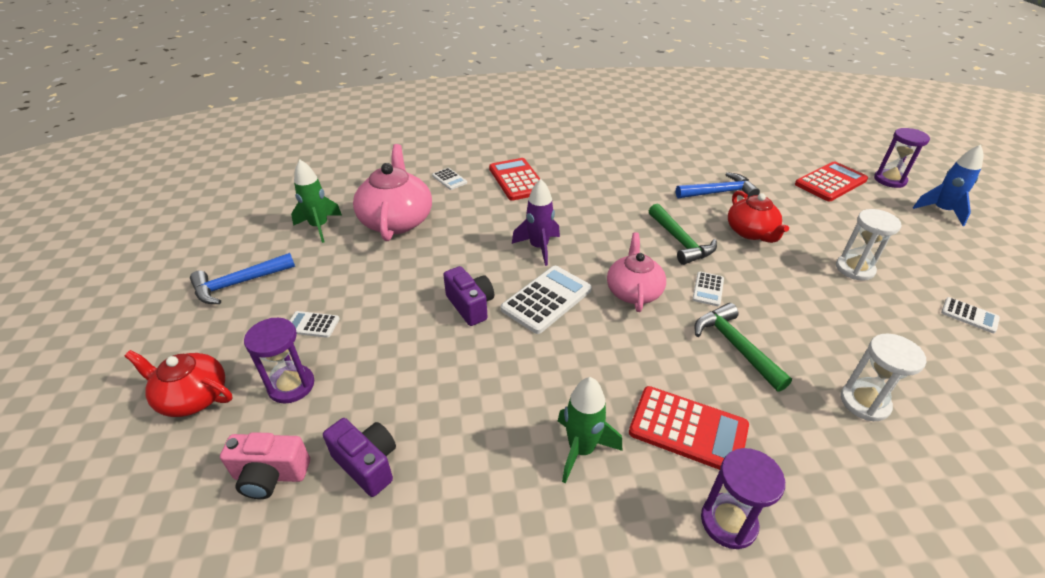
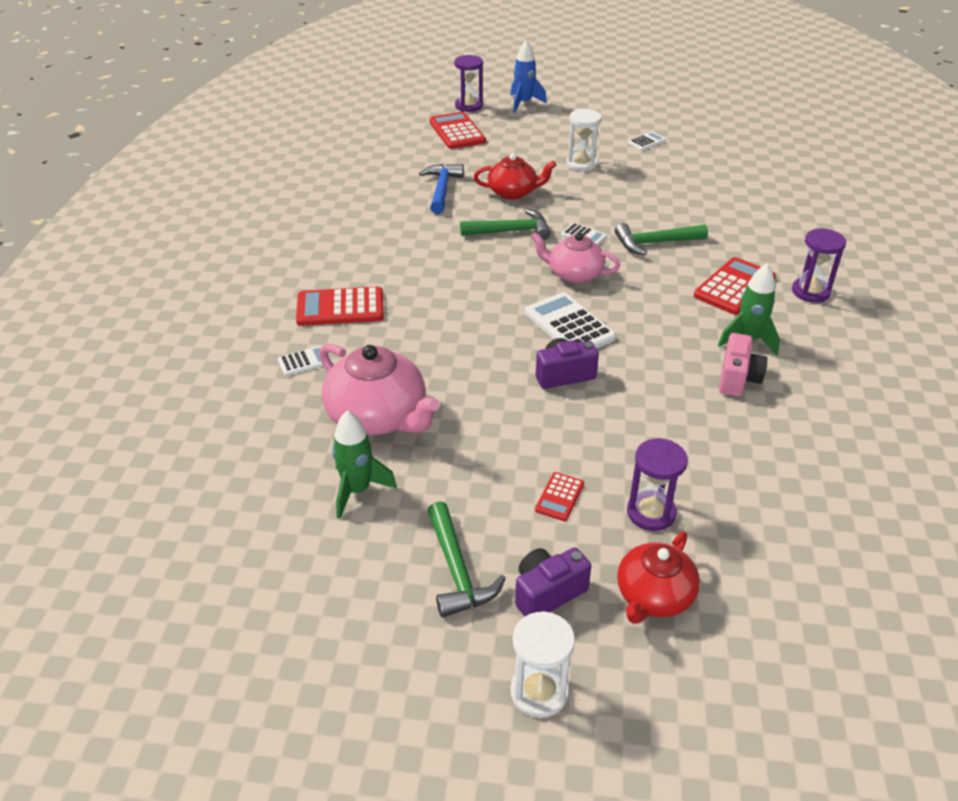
camera: 75 degrees left, 0 degrees up
blue hammer [190,253,295,304] -> green hammer [427,501,506,617]
pink camera [220,432,310,499] -> pink camera moved to [719,333,767,397]
white calculator [289,311,340,338] -> red calculator [535,472,584,521]
purple camera [323,418,396,497] -> purple camera moved to [515,547,591,616]
pink teapot [353,144,432,241] -> pink teapot turned 150 degrees counterclockwise [319,343,440,435]
purple rocket [512,179,560,266] -> none
white hourglass [840,334,926,421] -> white hourglass moved to [510,611,575,718]

